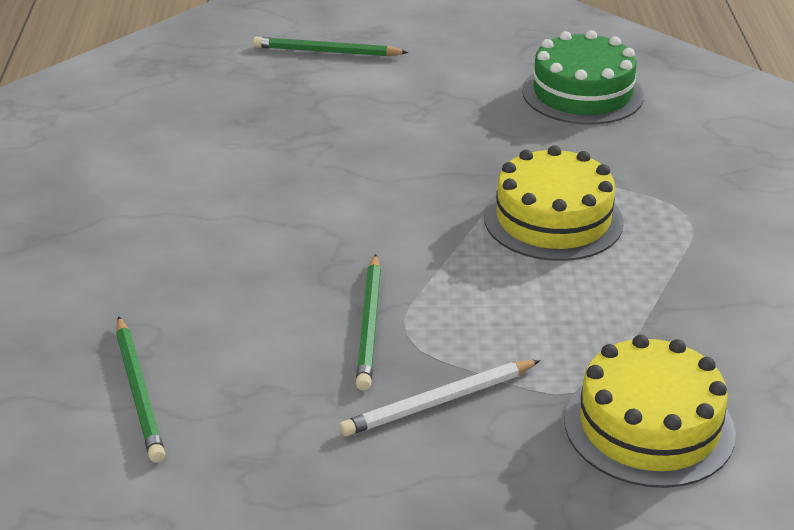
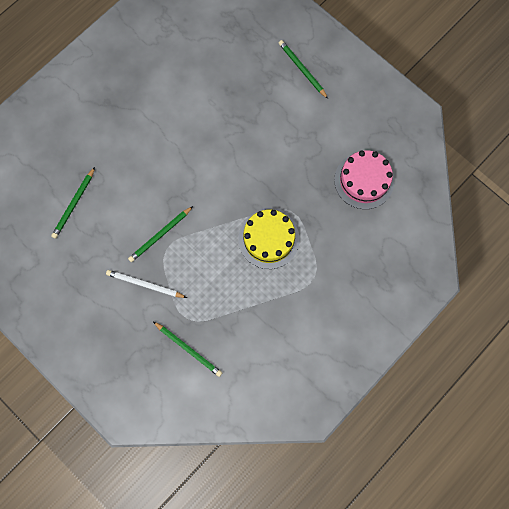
camera: 45 degrees right, 40 degrees up
green cake [522,30,644,125] -> pink cake [334,150,394,209]
yellow cake [565,335,736,488] -> green pencil [153,322,222,377]

